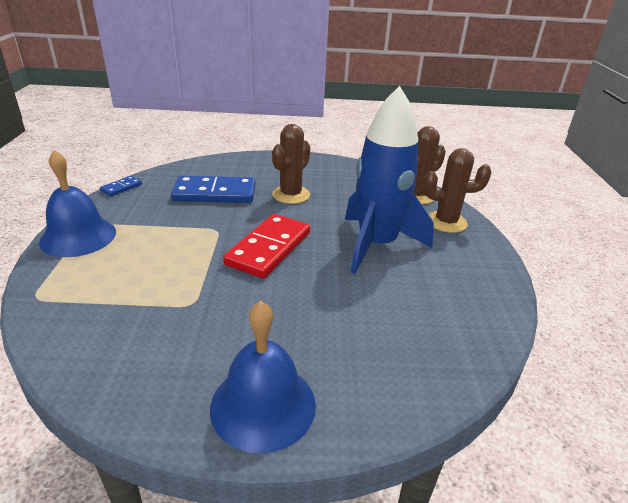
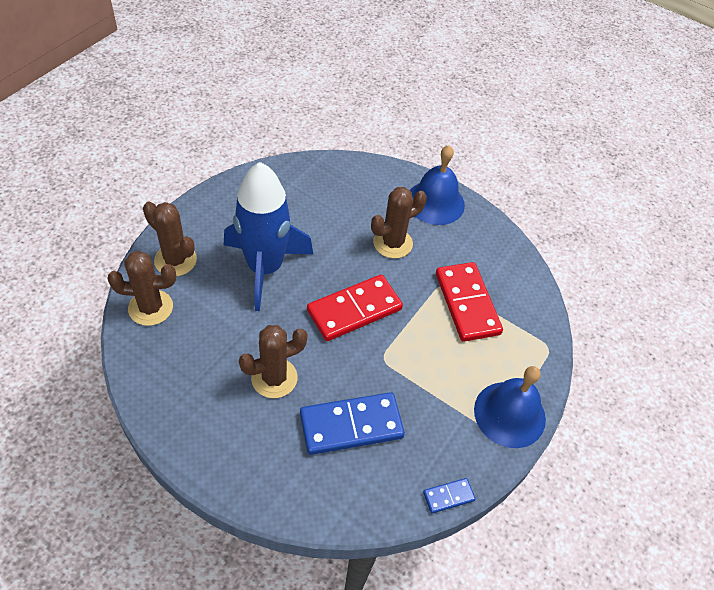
camera: 150 degrees left, 20 degrees up
blue domino [171,176,256,203] -> blue domino turned 45 degrees counterclockwise [300,392,405,455]
none -> brown cactus [371,187,427,258]
none -> red domino [436,262,503,342]

